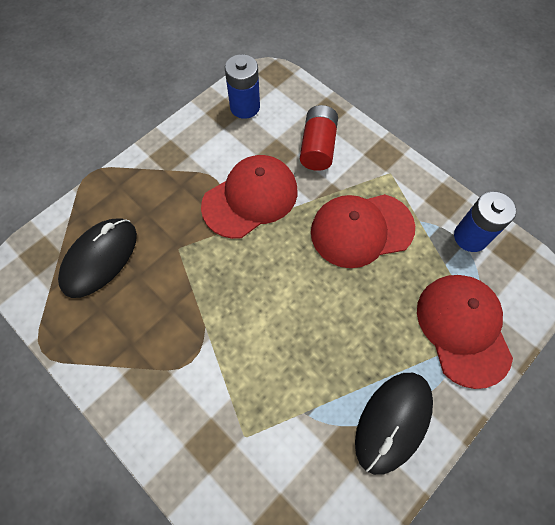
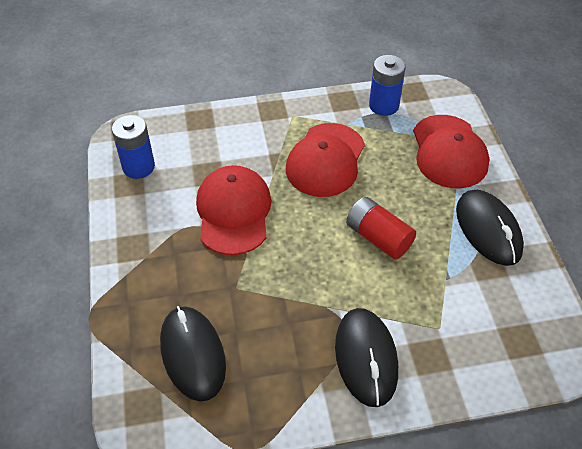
camera: 55 degrees left, 15 degrees down
red battery [300,105,338,171] -> red battery moved to [346,197,416,260]
red cap [417,275,513,389] -> red cap turned 120 degrees counterclockwise [413,115,489,188]
none -> black mouse [335,308,398,407]

